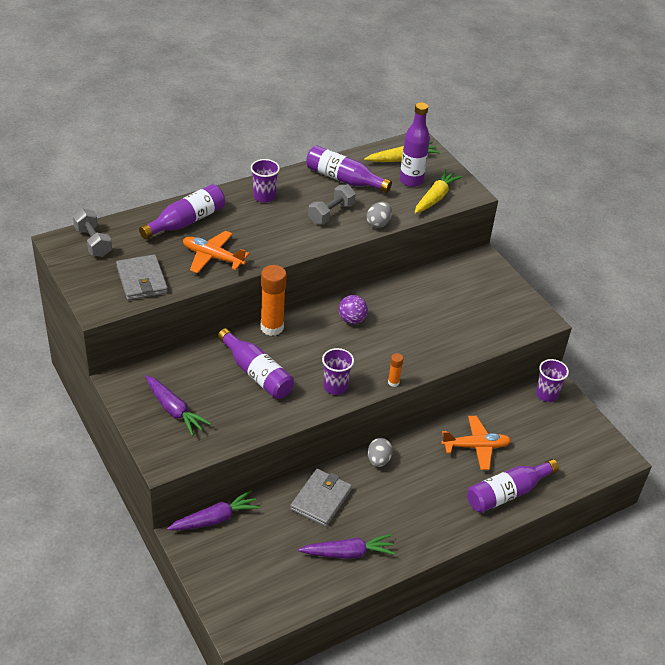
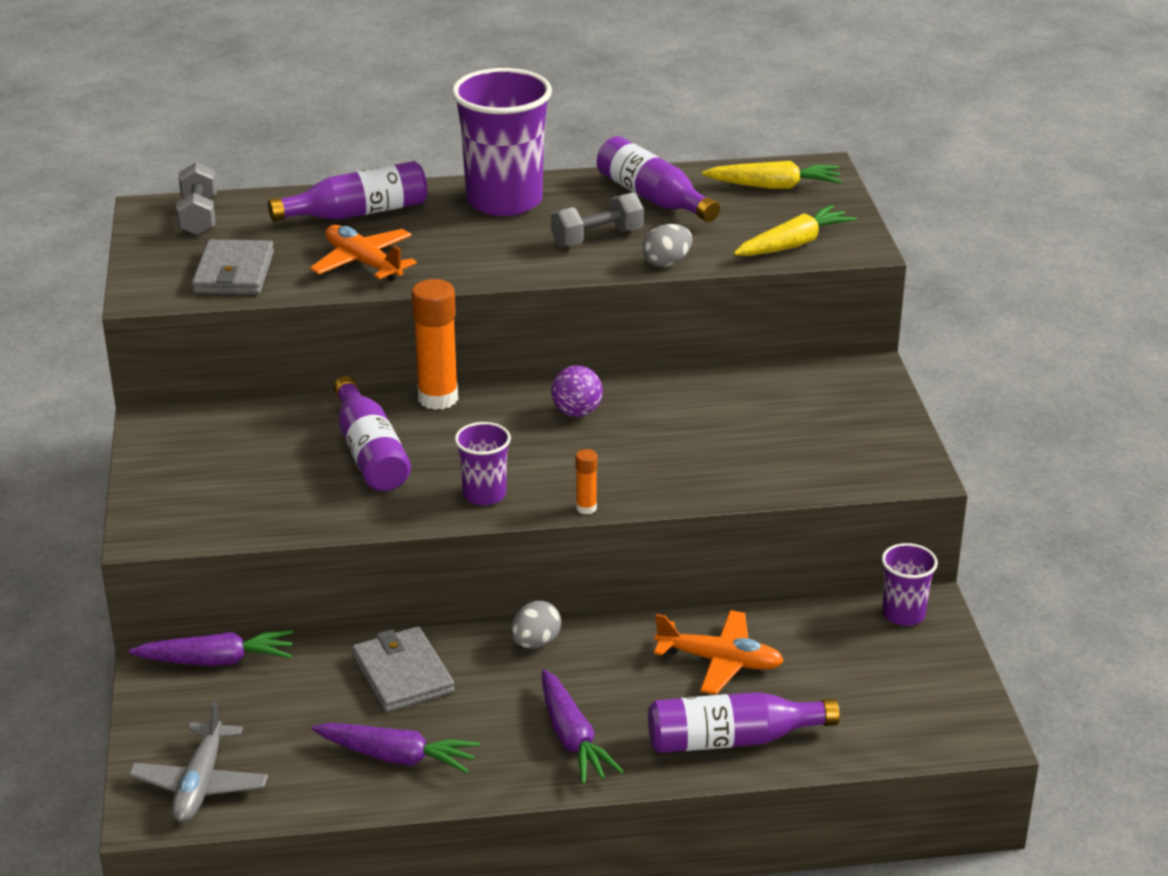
camera: 25 degrees right, 10 degrees down
purple carrot [145,375,211,436] -> purple carrot moved to [542,669,624,784]
purple cup [251,159,280,203] -> purple cup [452,68,552,216], size x2.00
grey wallet [290,469,352,527] -> grey wallet turned 75 degrees counterclockwise [352,627,454,713]
purple bottle [400,102,430,187] -> none
none -> grey plane [128,700,268,822]

